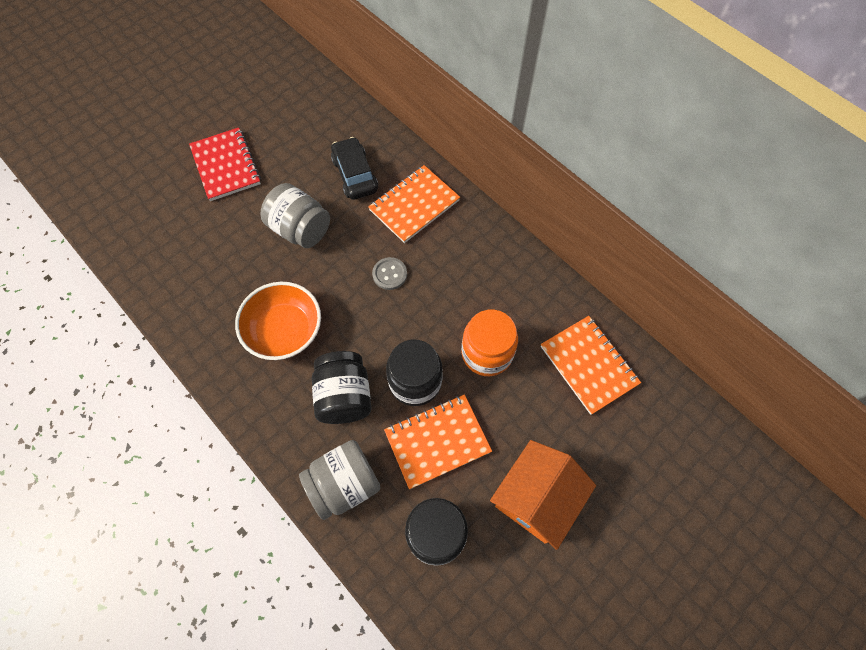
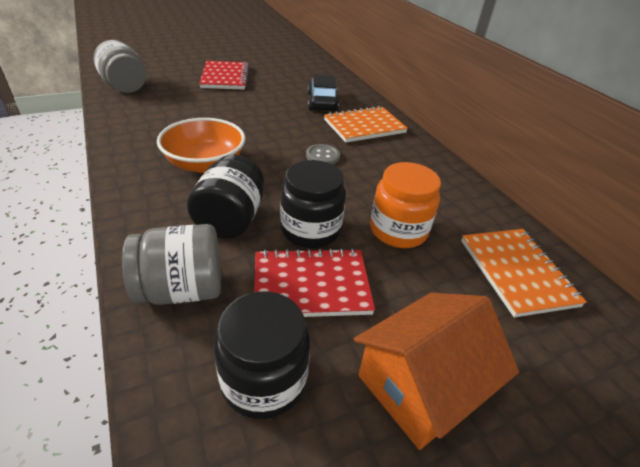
camera: 15 degrees right, 25 degrees down
grey jar [261,183,330,248] -> grey jar moved to [93,40,146,93]
orange notebook [384,394,492,489] -> red notebook [254,248,375,317]

